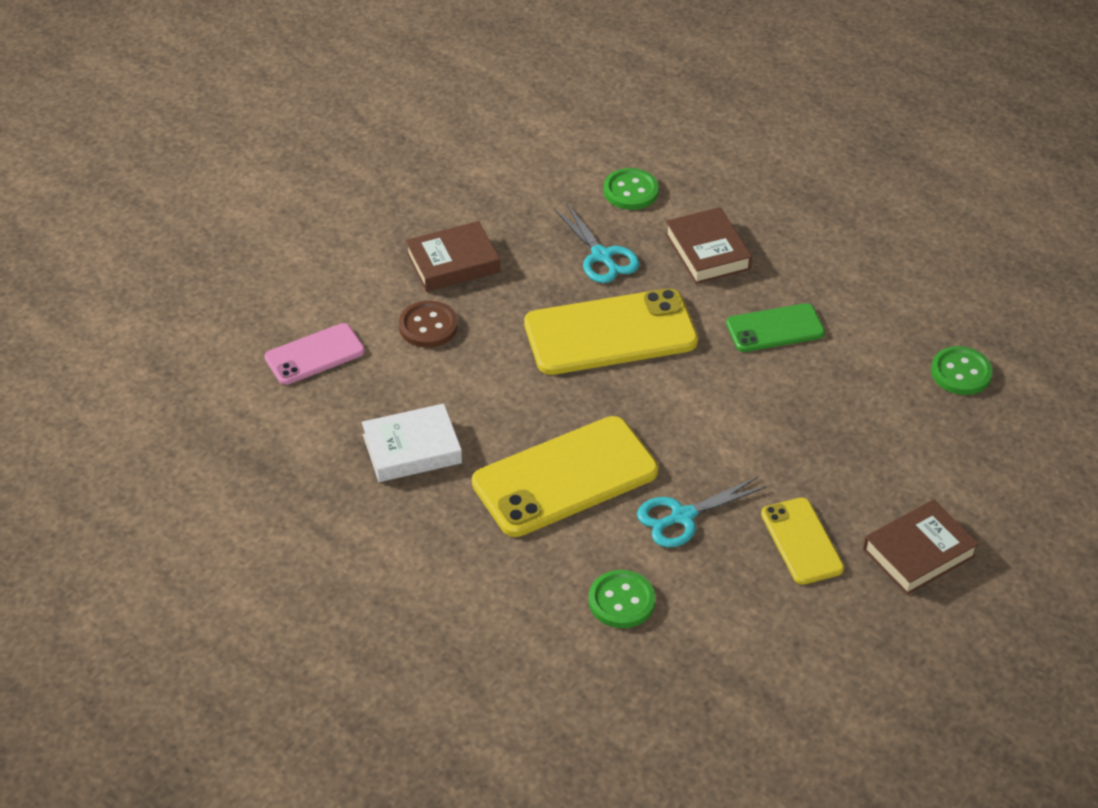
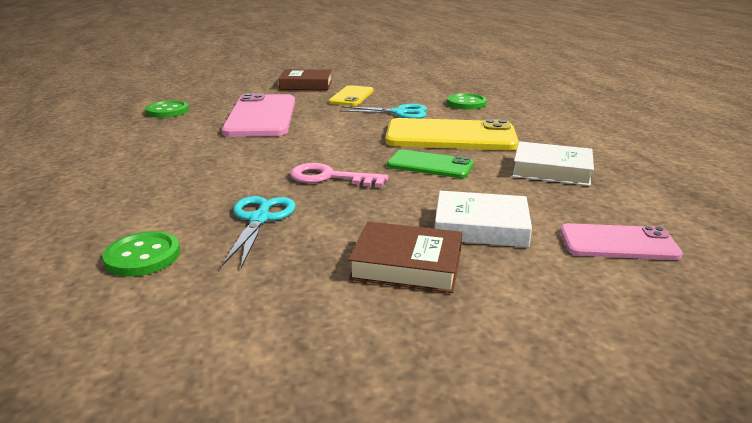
camera: 145 degrees left, 20 degrees down
brown button [399,301,458,348] -> white book [435,191,532,247]
yellow phone [524,288,698,375] -> pink key [290,163,389,187]
brown book [665,207,752,284] -> none
green phone [726,303,825,352] -> green phone moved to [387,150,474,178]
none -> pink phone [222,93,295,137]

